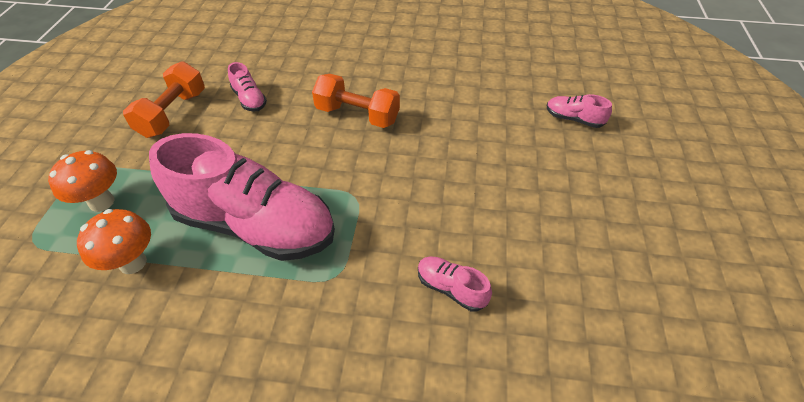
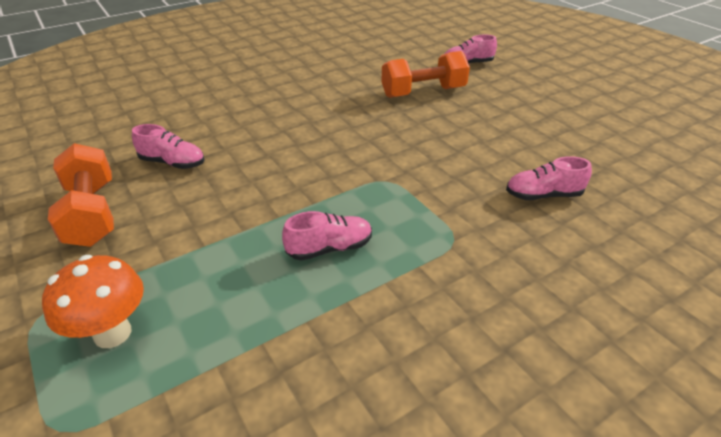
camera: 40 degrees left, 10 degrees down
orange mushroom [77,209,151,274] -> none
pink shoe [149,133,335,261] -> pink shoe [282,211,372,261], size x0.41
orange dumbbell [312,74,400,128] -> orange dumbbell moved to [381,51,470,98]

